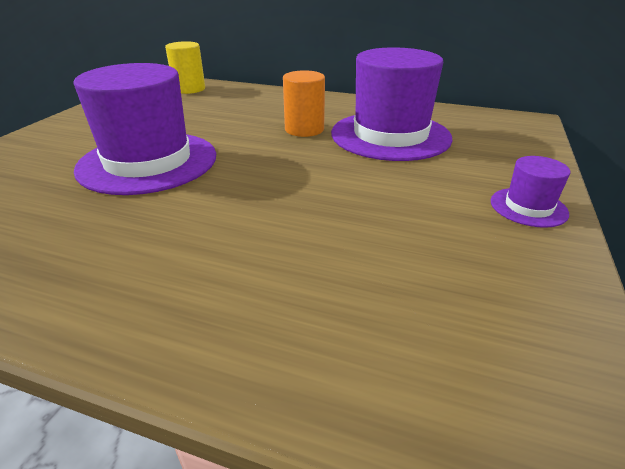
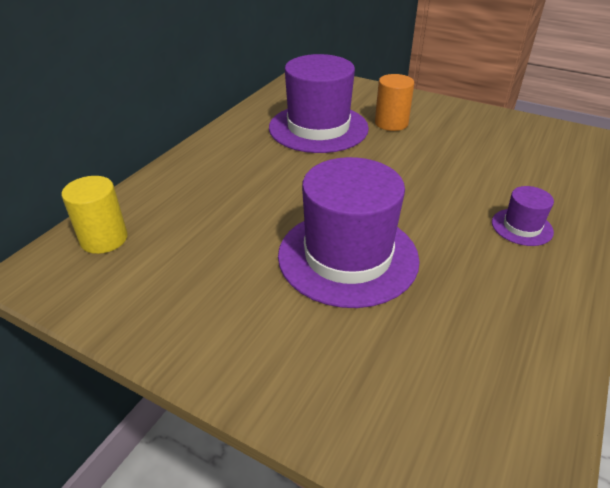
camera: 80 degrees left, 5 degrees up
orange cylinder [283,70,325,137] -> orange cylinder moved to [375,74,414,131]
purple hat [491,156,570,228] -> purple hat moved to [492,186,554,246]

